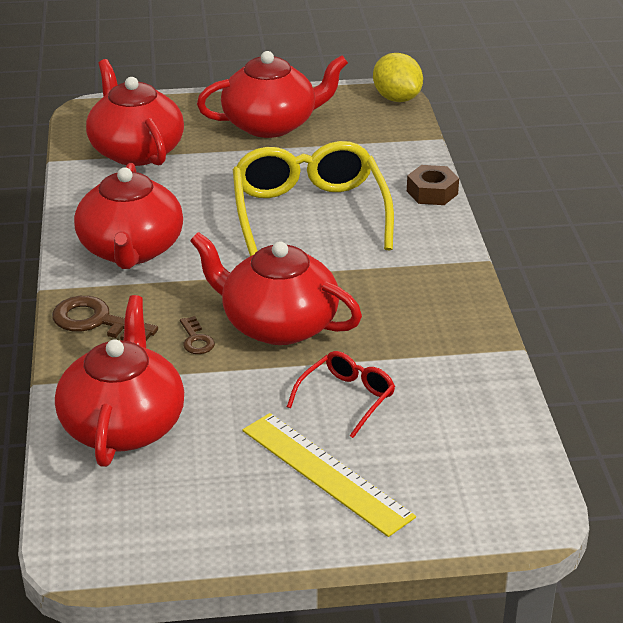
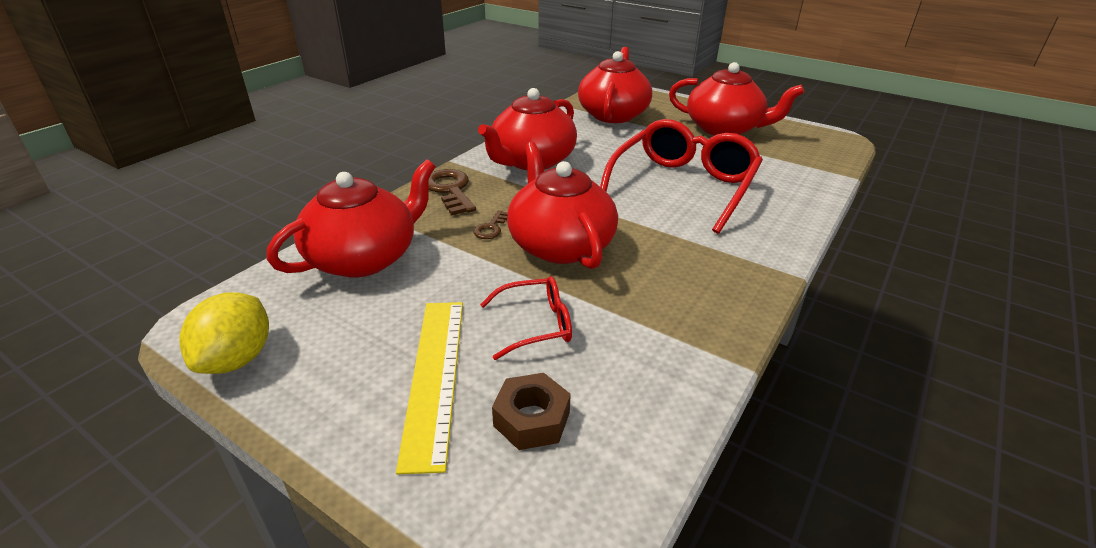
camera: 40 degrees right, 0 degrees up
yellow glasses [233,141,394,256] -> red glasses [600,119,763,234]
yellow lemon [373,53,423,102] -> yellow lemon moved to [179,292,269,374]
brown nut [407,165,459,205] -> brown nut moved to [492,373,571,450]

